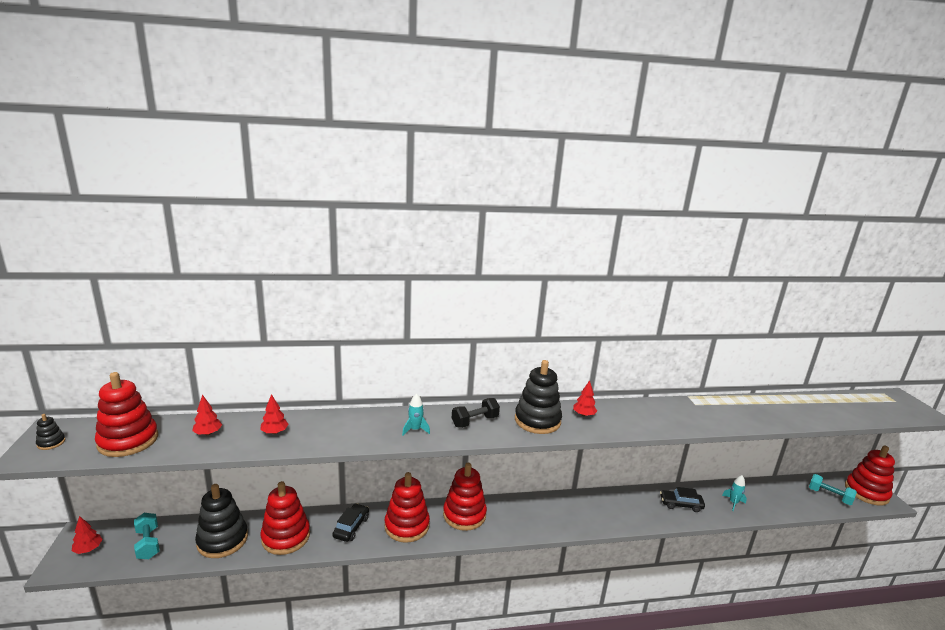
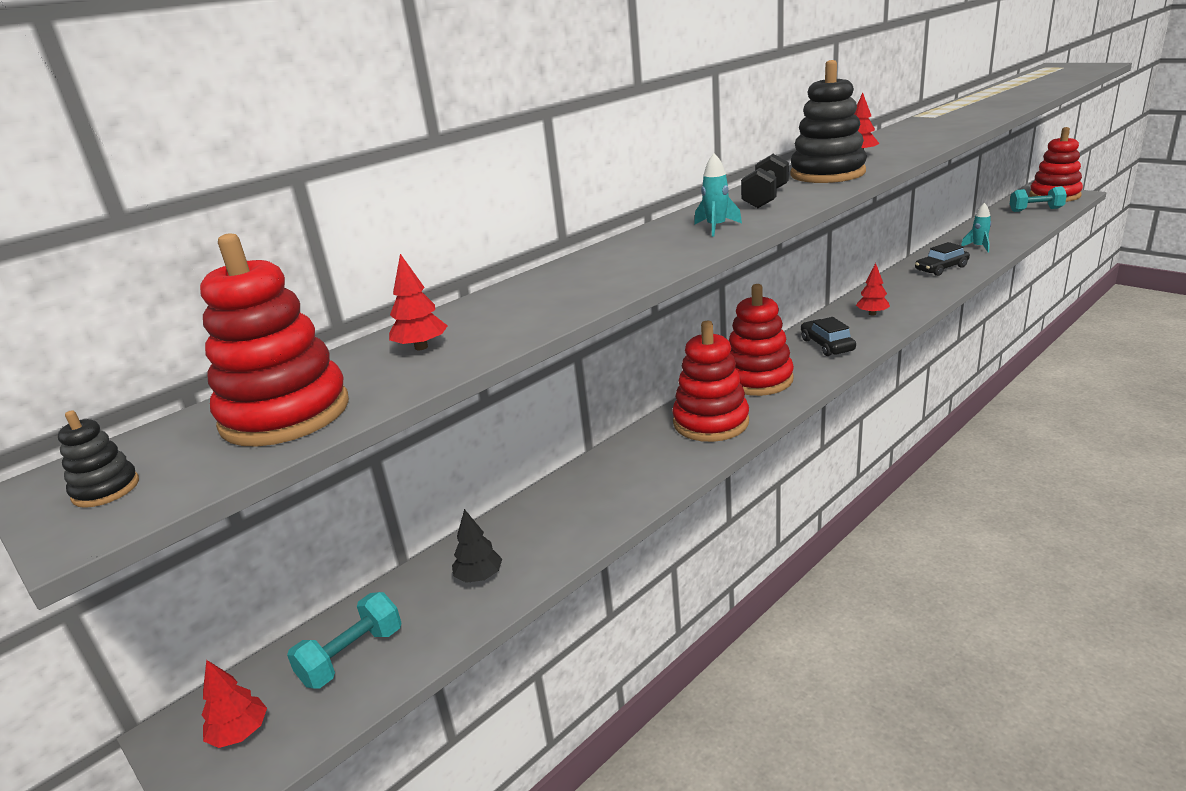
camera: 30 degrees left, 5 degrees up
turquoise dumbbell [134,513,159,559] -> turquoise dumbbell turned 75 degrees counterclockwise [287,592,401,688]
black stacking toy [195,484,248,558] -> black tree [452,509,502,583]
red tree [260,394,288,434] -> red tree moved to [856,263,890,316]
red stacking toy [260,481,310,555] -> none
black car [332,503,369,542] -> black car moved to [801,317,856,356]

